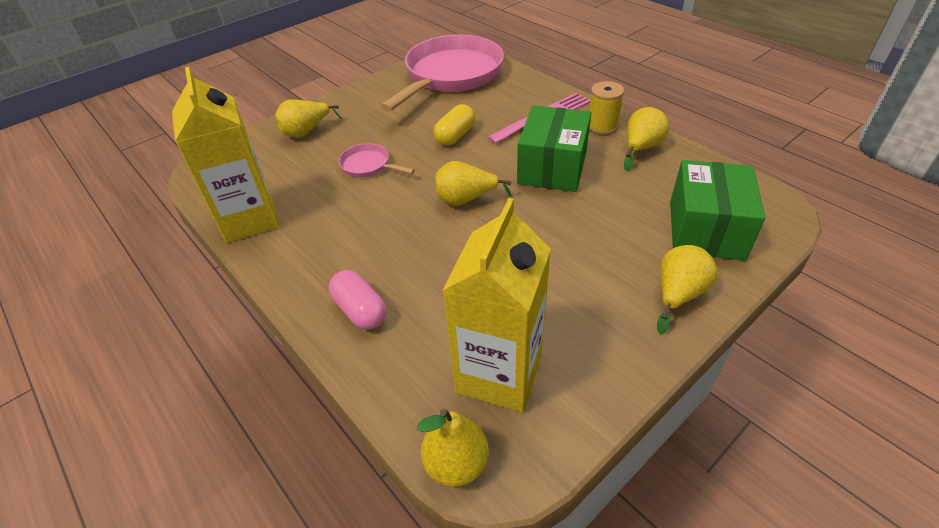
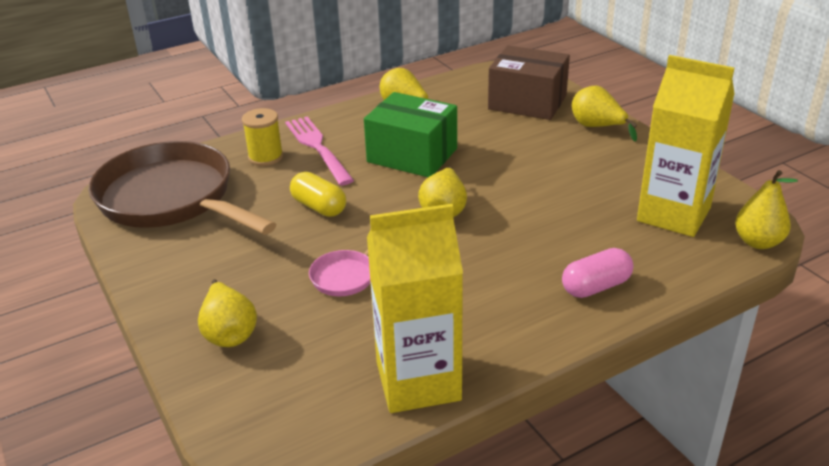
camera: 80 degrees left, 10 degrees down
pink pan [380,35,504,112] -> brown pan [89,141,277,235]
yellow spool [589,81,624,135] -> yellow spool moved to [242,108,283,166]
green box [670,160,765,261] -> brown box [488,45,570,120]

